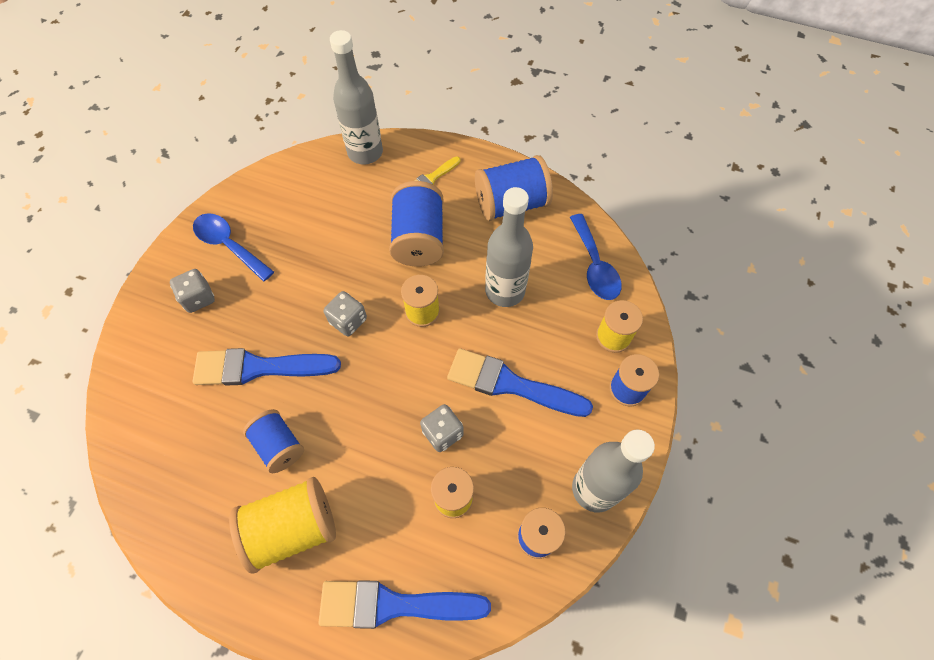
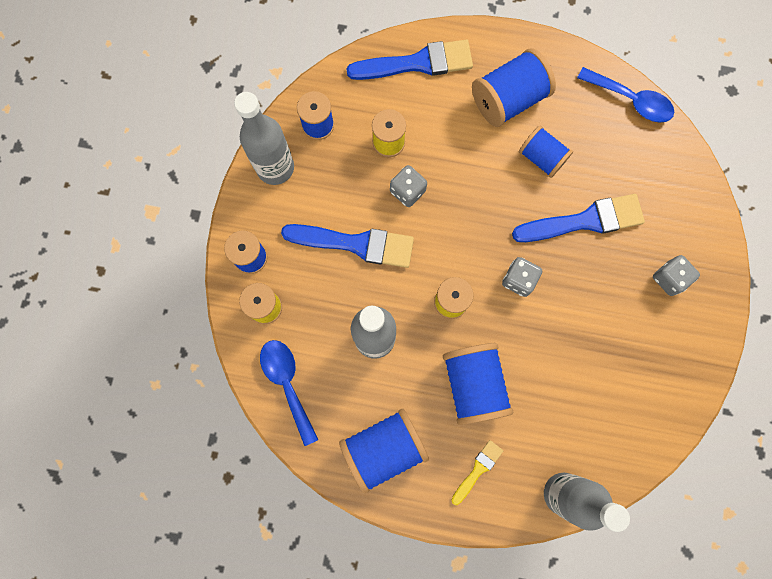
camera: 170 degrees right, 15 degrees up
blue spoon [193,213,274,282] -> blue spoon moved to [577,67,674,123]
yellow spool [229,477,336,574] -> blue spool [472,48,556,127]

